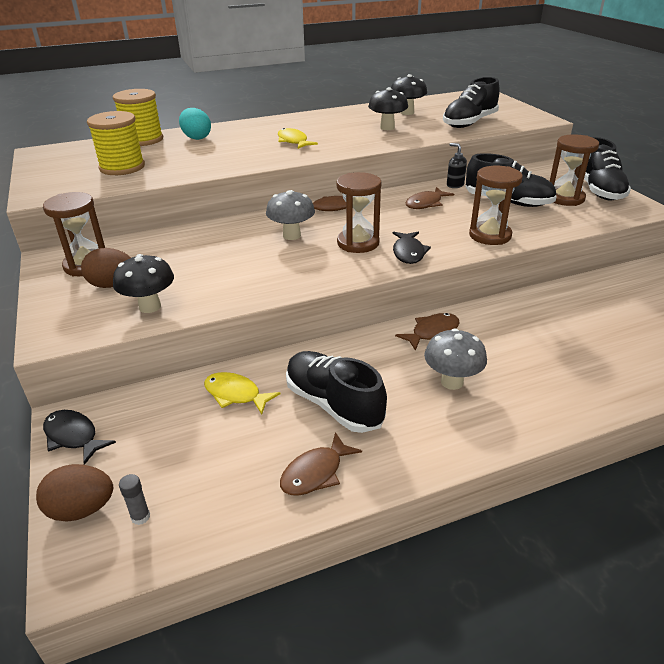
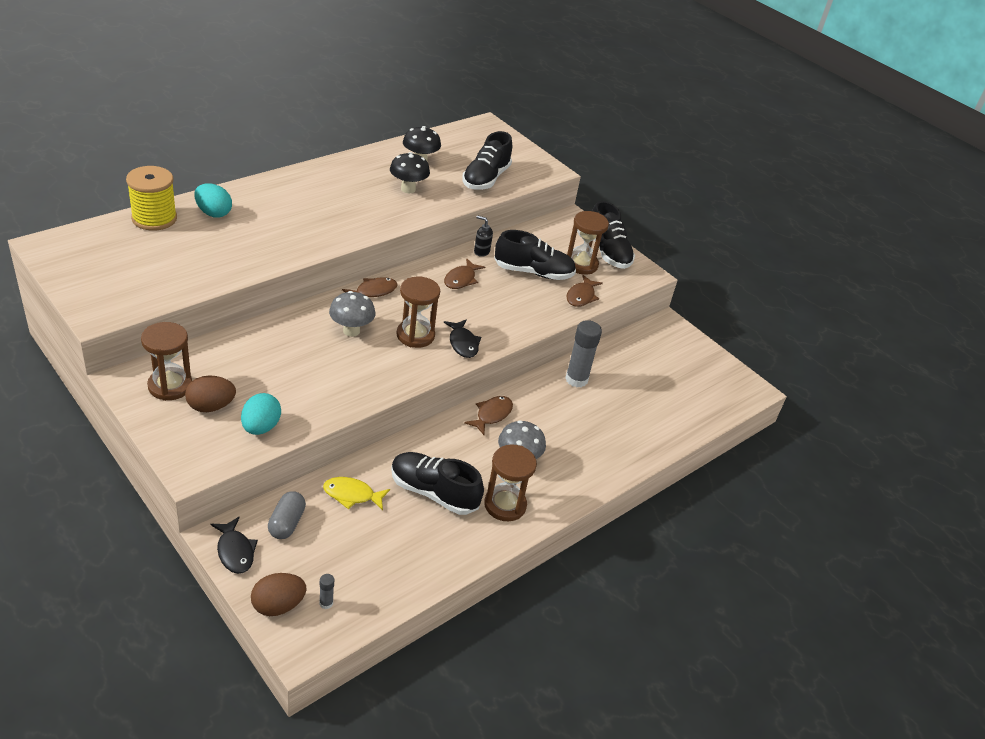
camera: 25 degrees left, 5 degrees up
black fish [43,410,116,465] -> black fish turned 135 degrees counterclockwise [210,517,258,574]
yellow spool [87,111,145,175] -> none
black mushroom [113,254,174,313] -> turquoise egg [241,393,281,435]
yellow fish [278,128,318,149] -> none
brown fish [280,432,362,496] -> brown fish moved to [566,275,603,307]
brown hourglass [469,166,523,245] -> brown hourglass moved to [484,445,537,521]
none -> grey capsule [268,491,306,539]
none -> grey glue stick [565,320,602,387]

